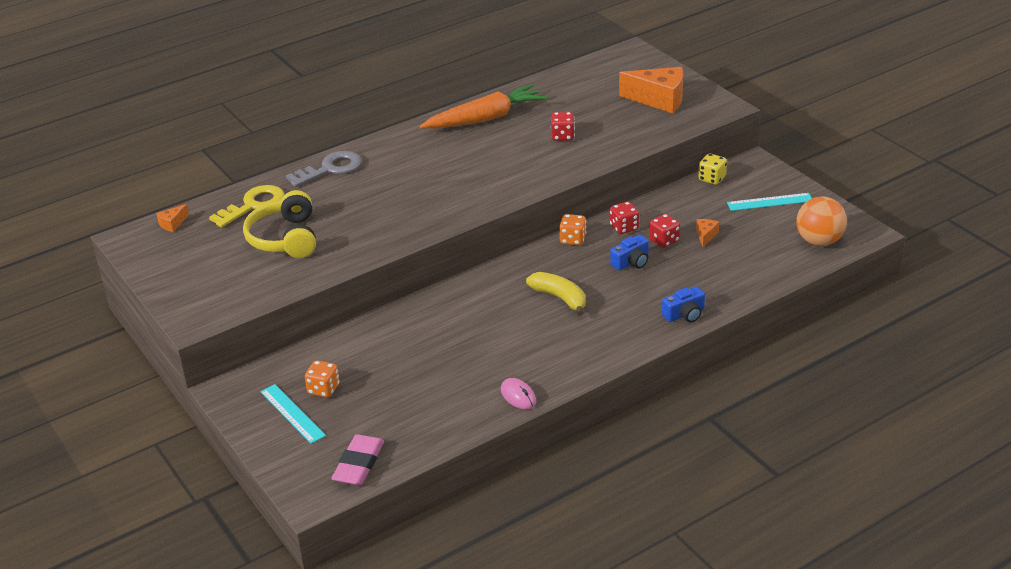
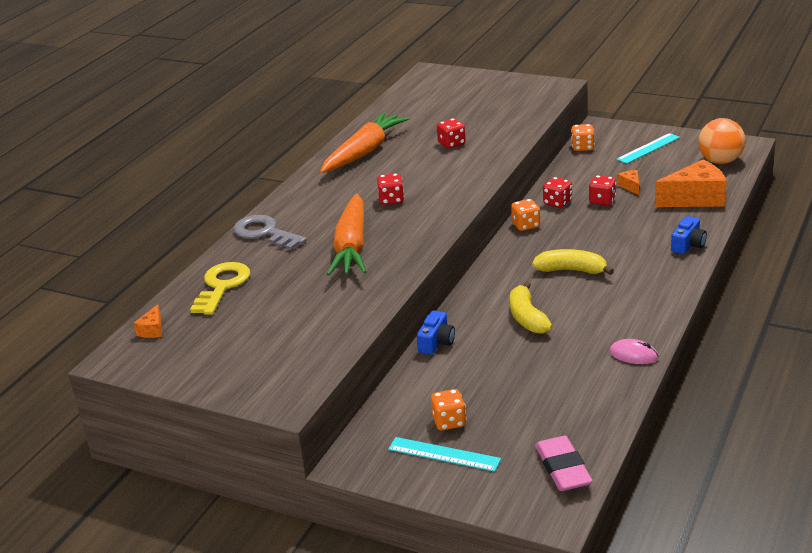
camera: 30 degrees left, 5 degrees down
yellow headphones [243,190,316,258] -> none
grey key [286,151,362,187] -> grey key turned 75 degrees counterclockwise [233,215,307,250]
blue camera [610,234,649,270] -> blue camera moved to [417,310,455,355]
orange cheese [619,67,683,113] -> orange cheese moved to [655,159,727,207]
yellow dice [698,154,727,185] -> orange dice [571,124,595,151]
none -> orange carrot [327,193,366,276]
none -> red dice [377,173,404,205]
none -> yellow banana [510,281,552,334]

